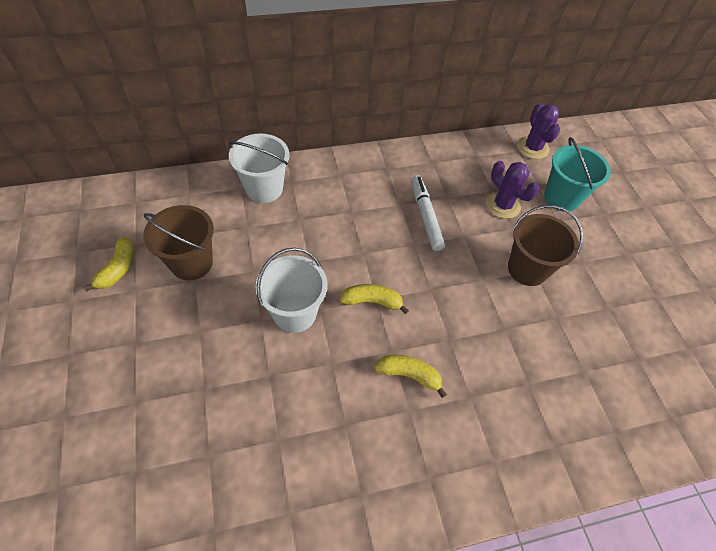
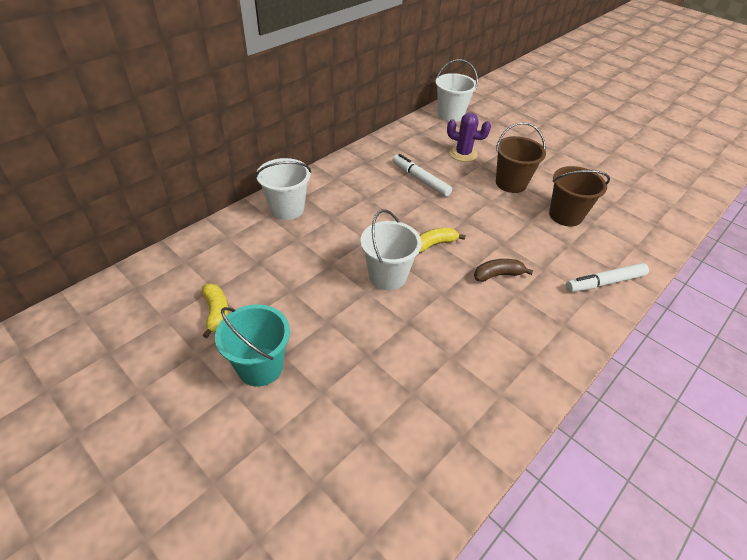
camera: 30 degrees left, 10 degrees down
brown bucket [143,205,214,280] -> brown bucket moved to [549,166,610,227]
yellow banana [374,355,447,398] -> brown banana [474,259,533,282]
purple cactus [517,103,560,159] -> white bucket [436,59,478,122]
turquoise bucket [544,137,611,212] -> turquoise bucket moved to [215,304,290,386]
none -> white marker [566,263,649,292]

